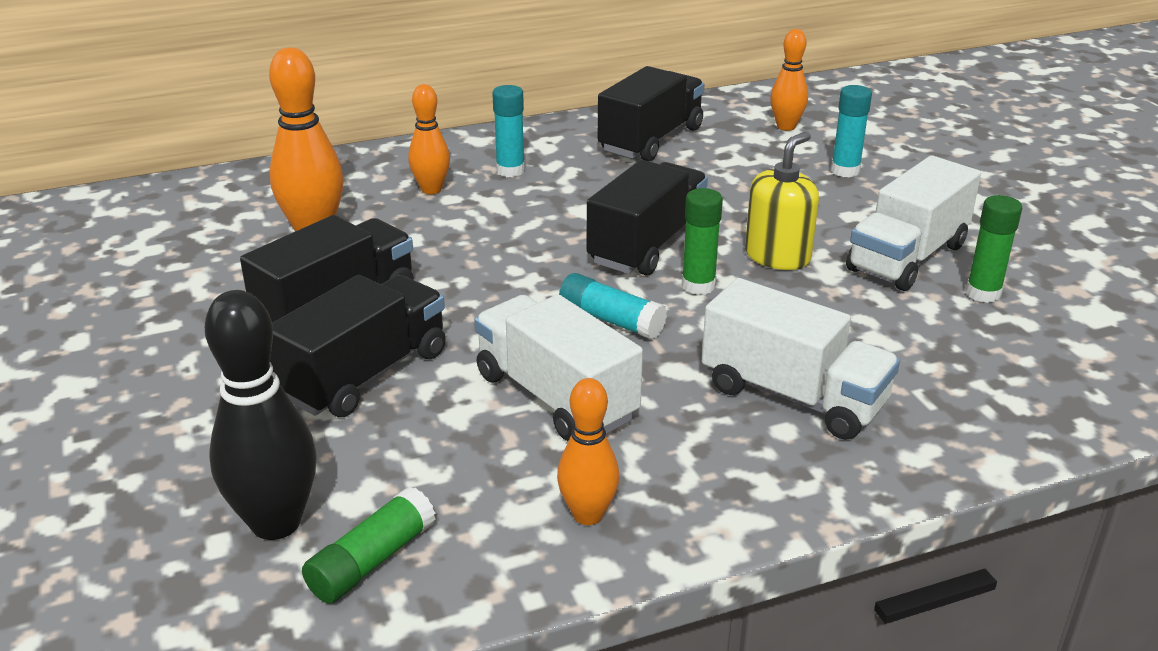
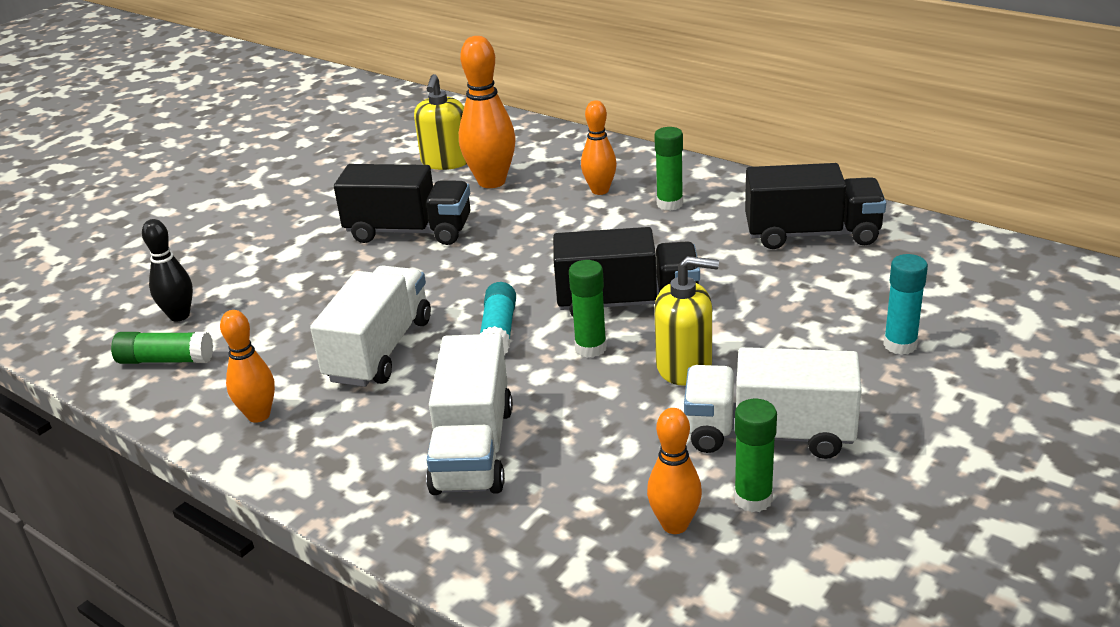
camera: 60 degrees right, 0 degrees up
black bowling pin [205,290,317,540] -> black bowling pin [142,219,193,322], size x0.62
black truck [270,275,446,417] -> none
turquoise glue stick [492,85,525,177] -> green glue stick [654,127,683,211]
orange bowling pin [770,29,808,131] -> orange bowling pin moved to [647,408,702,534]
none -> yellow soap dispenser [414,74,467,170]

